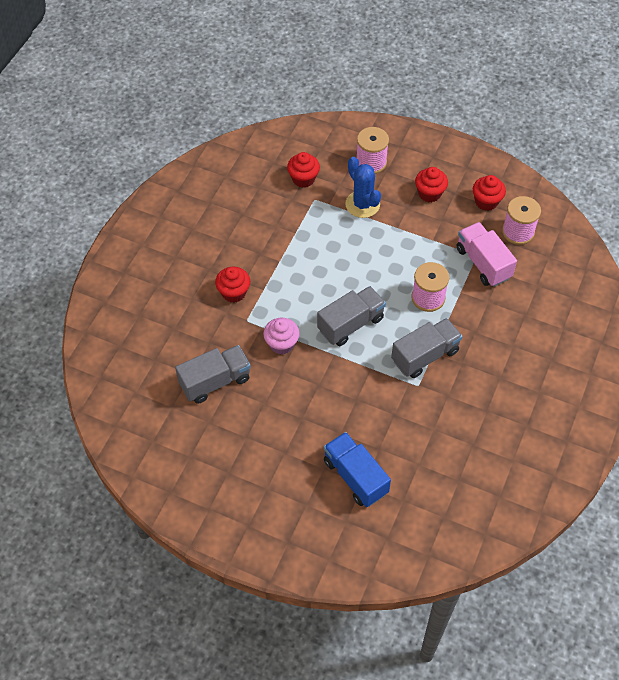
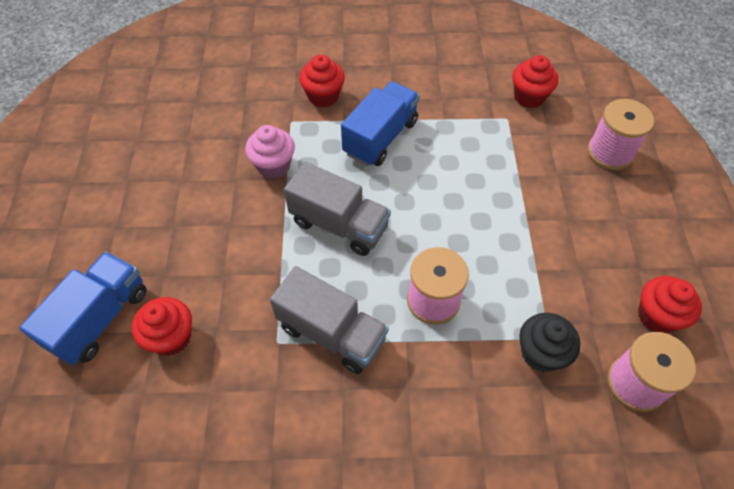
camera: 65 degrees right, 0 degrees up
grey truck [175,345,251,404] -> none
blue cactus [345,157,381,218] -> none
red cupcake [415,167,448,202] -> red cupcake moved to [132,297,192,356]
pink truck [457,222,517,287] -> black cupcake [519,313,580,372]
none -> blue truck [341,81,420,166]

